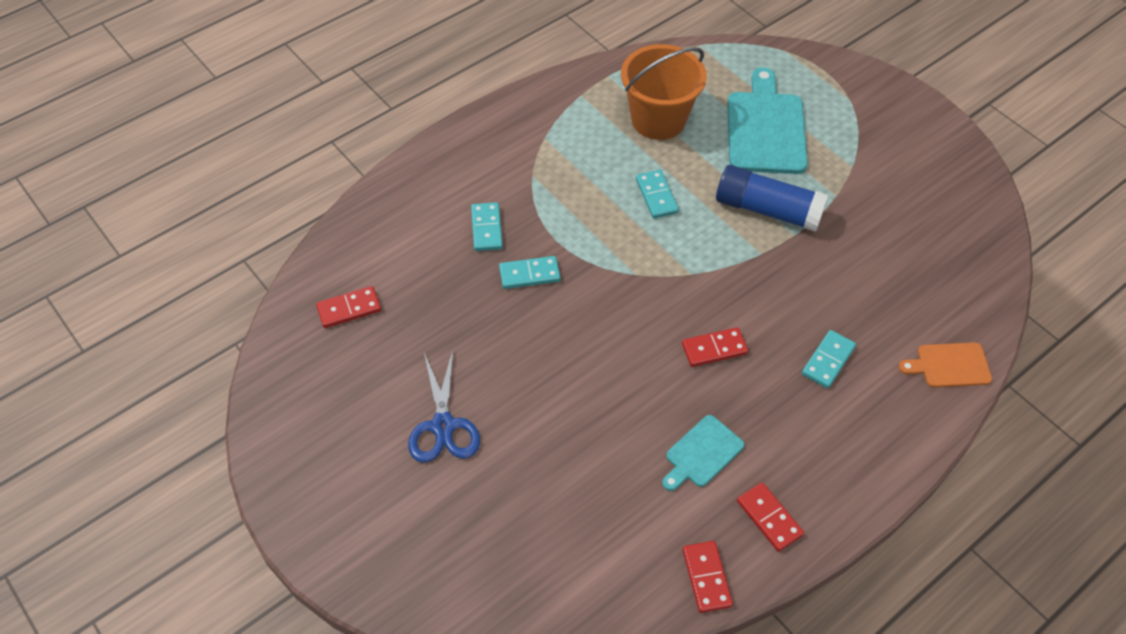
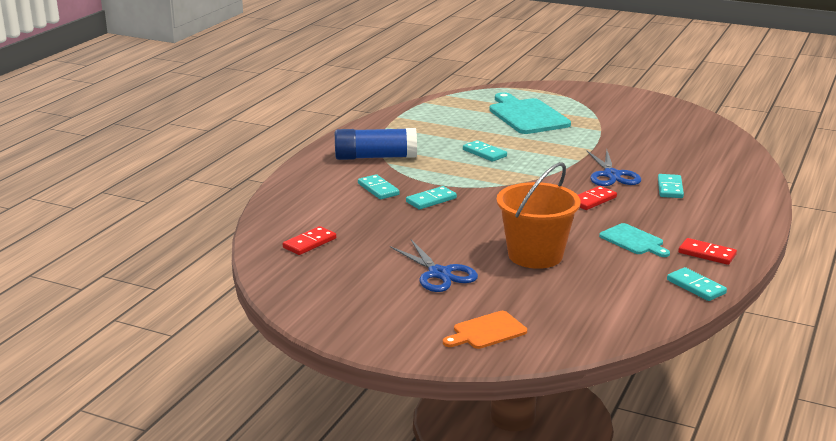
camera: 25 degrees left, 30 degrees down
orange bucket [621,44,707,140] -> orange bucket moved to [496,162,580,269]
turquoise cutting board [662,415,744,491] -> turquoise cutting board turned 60 degrees counterclockwise [599,223,670,257]
red domino [682,541,733,613] -> turquoise domino [667,267,727,301]
blue glue stick [716,165,828,232] -> blue glue stick moved to [335,128,417,160]
orange cutting board [899,342,992,387] -> orange cutting board moved to [443,311,527,349]
none -> blue scissors [586,150,641,186]

